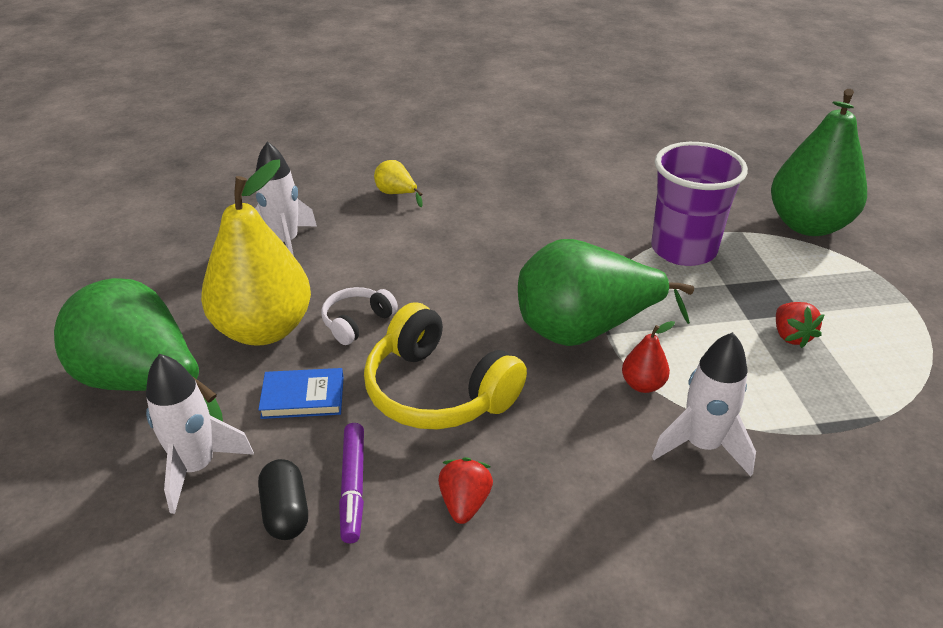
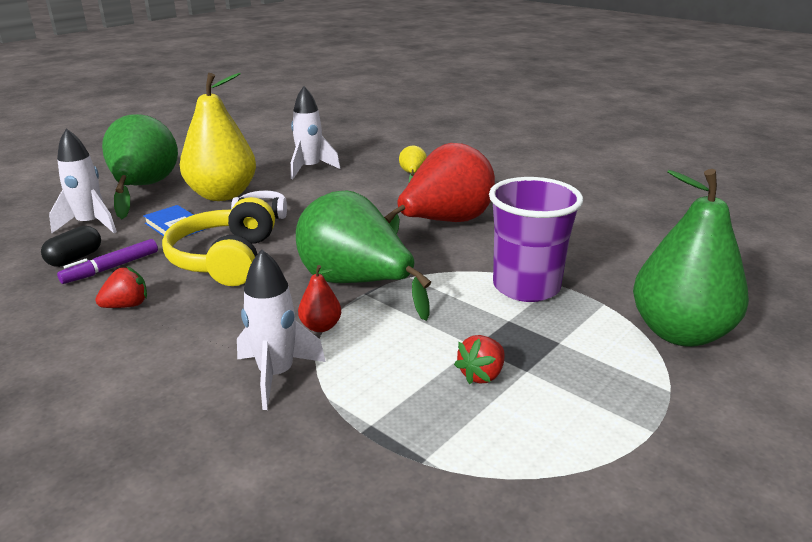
camera: 50 degrees right, 10 degrees down
none -> red pear [384,143,495,234]

